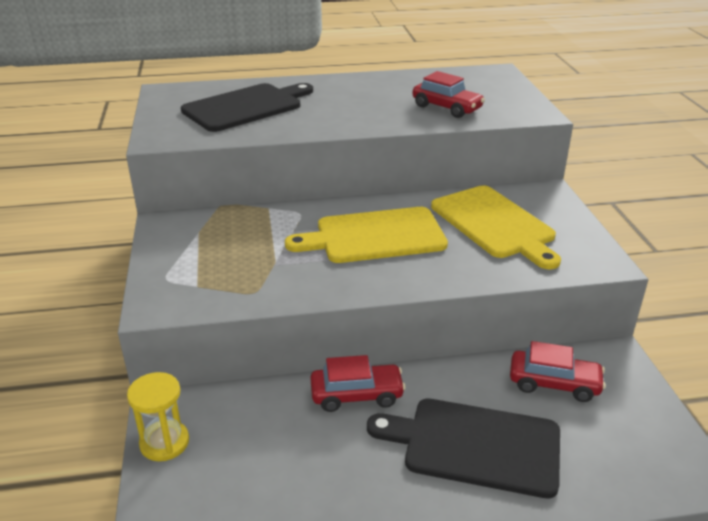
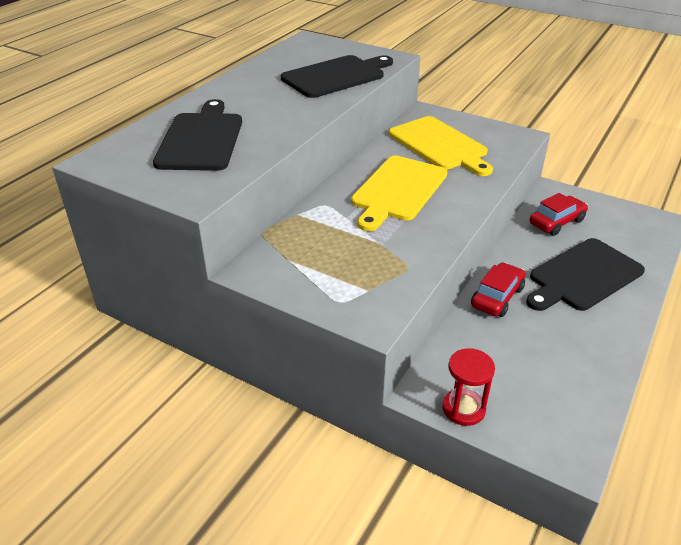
camera: 50 degrees left, 5 degrees up
yellow hourglass [127,372,189,461] -> red hourglass [442,348,495,426]
red car [413,71,485,118] -> black cutting board [281,55,393,98]
yellow cutting board [431,185,561,269] -> yellow cutting board turned 45 degrees clockwise [389,116,493,176]

